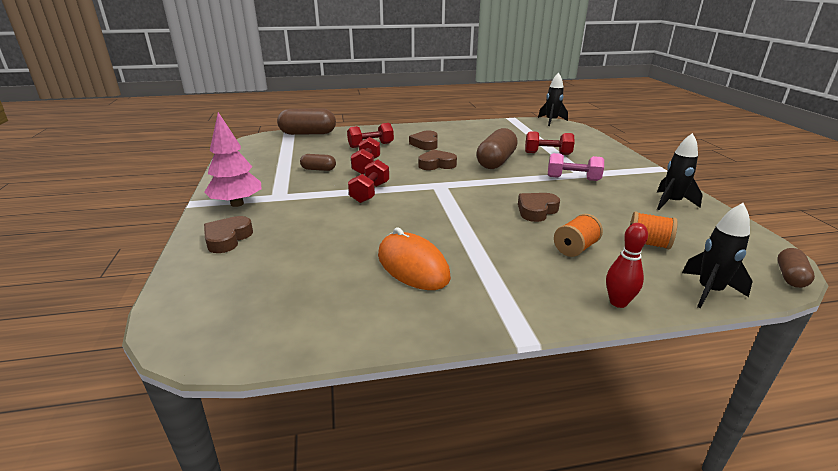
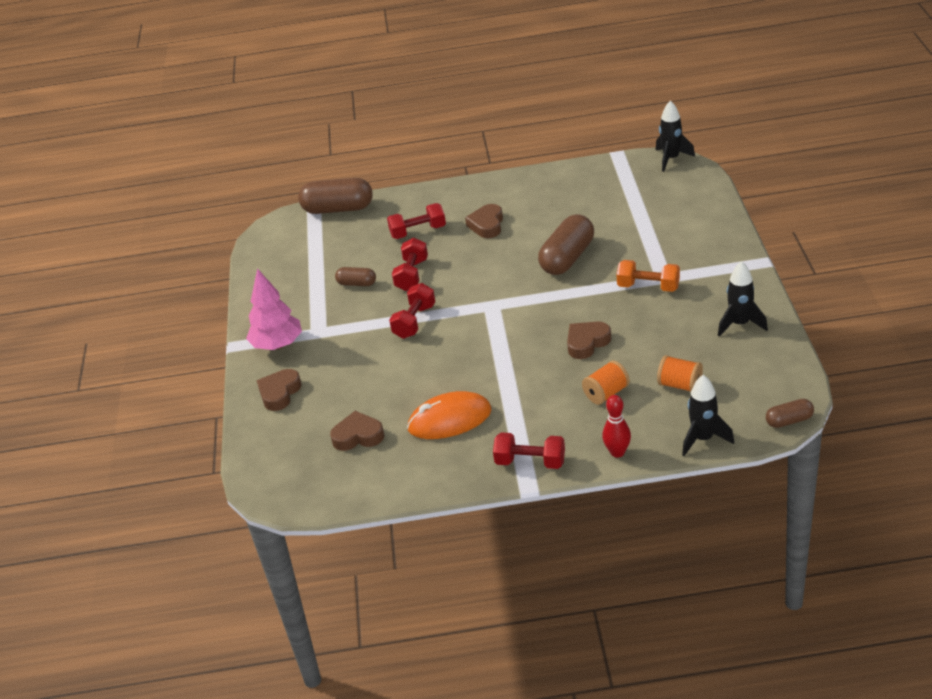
camera: 10 degrees right, 10 degrees up
orange mouse [378,227,451,290] -> orange mouse turned 75 degrees counterclockwise [407,391,492,439]
brown heart [418,149,457,170] -> brown heart moved to [330,411,384,451]
red dumbbell [525,131,575,155] -> red dumbbell moved to [493,432,565,469]
pink dumbbell [548,153,604,181] -> orange dumbbell [616,260,680,292]
brown capsule [777,248,815,288] -> brown capsule turned 45 degrees clockwise [766,399,814,428]

